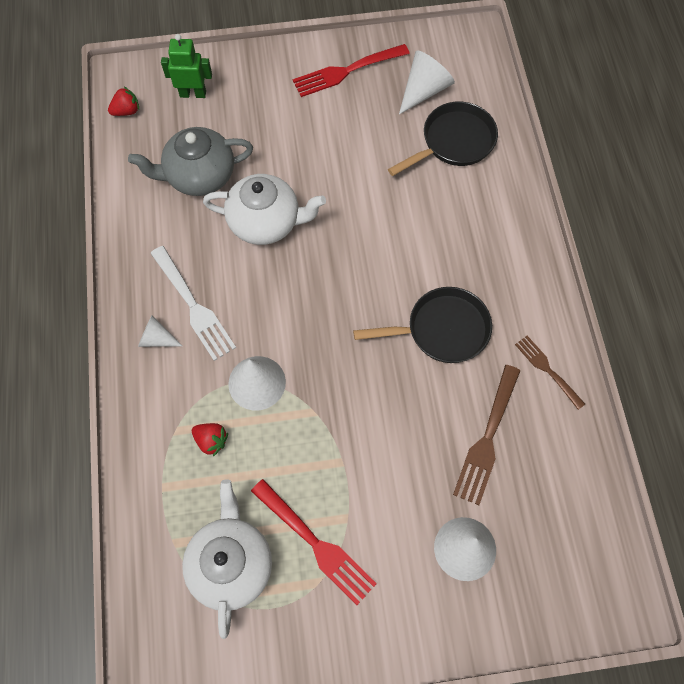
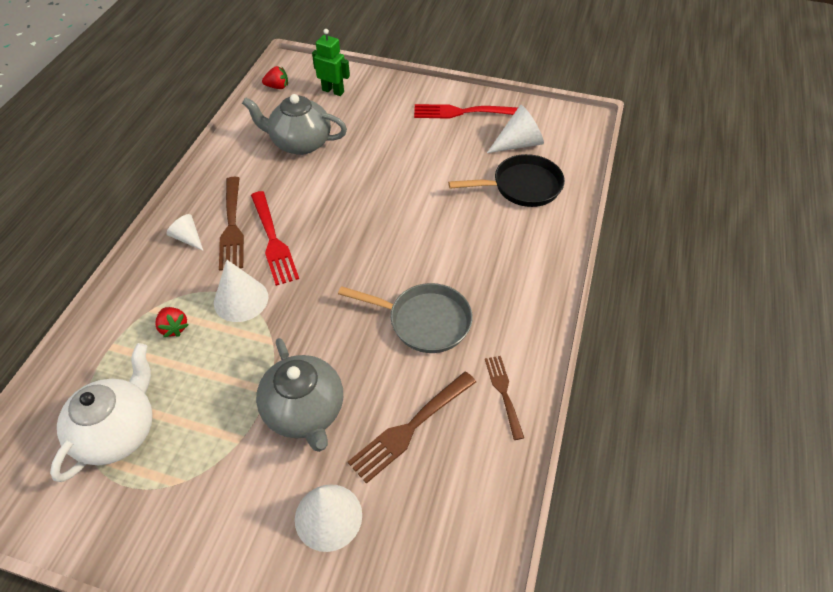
camera: 25 degrees right, 15 degrees down
white fork [150,246,236,361] -> brown fork [219,177,244,271]
white teapot [203,174,326,245] -> none
red fork [251,479,377,605] -> red fork moved to [251,191,299,286]
black pan [353,287,492,363] -> grey pan [338,283,473,353]
none -> grey teapot [256,338,343,452]

